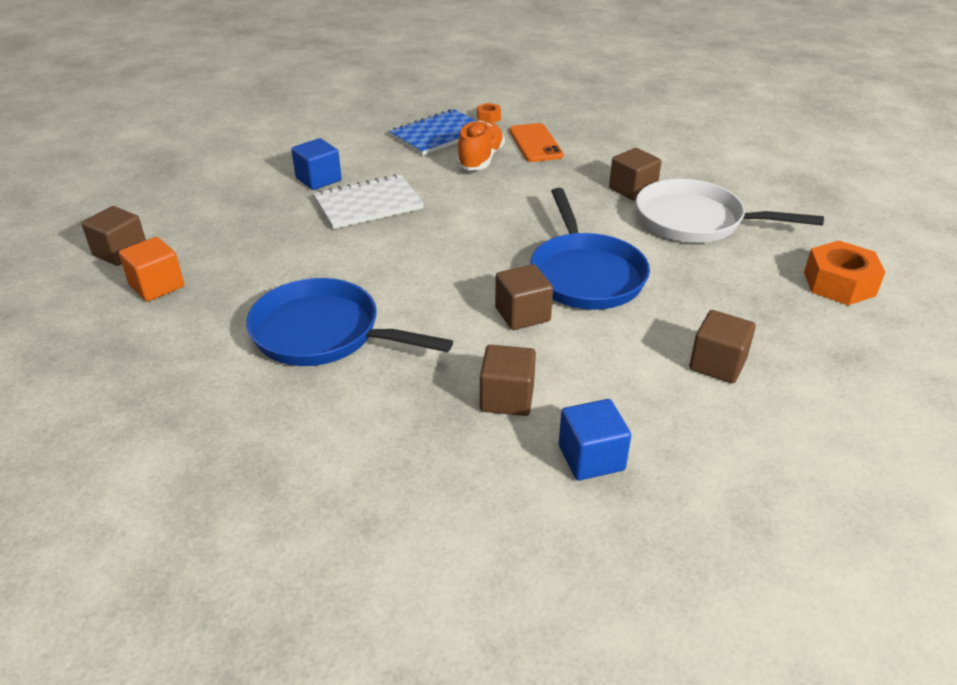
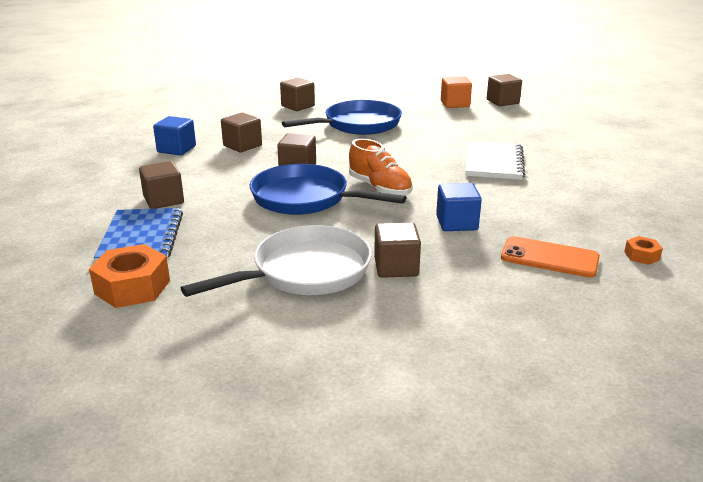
camera: 125 degrees right, 10 degrees down
blue cube [291,138,342,190] -> blue cube moved to [436,183,482,231]
blue notebook [389,109,476,155] -> blue notebook moved to [94,208,183,261]
orange shoe [457,120,505,171] -> orange shoe moved to [349,139,413,195]
none -> brown cube [280,77,315,111]

